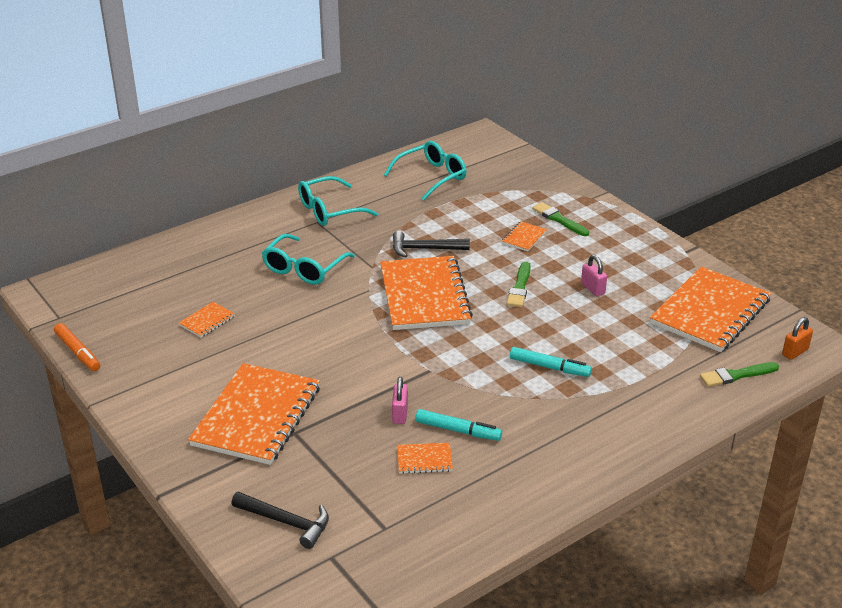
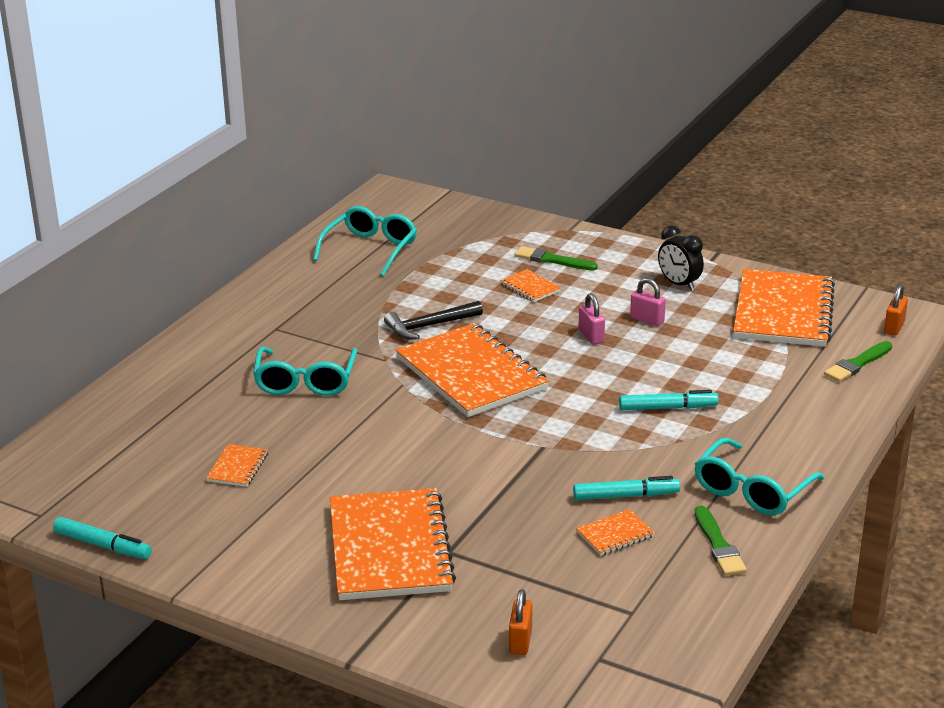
camera: 25 degrees left, 5 degrees down
orange marker [54,323,100,371] -> turquoise marker [53,517,152,559]
black hammer [231,492,329,549] -> orange padlock [509,589,532,655]
turquoise glasses [298,176,378,226] -> turquoise glasses moved to [694,438,824,515]
pink padlock [392,377,408,424] -> pink padlock moved to [579,293,605,345]
orange notebook [502,221,547,251] -> orange notebook turned 45 degrees counterclockwise [500,269,561,302]
green brush [506,262,531,307] -> green brush moved to [695,506,747,576]
none -> black clock [658,225,704,291]

